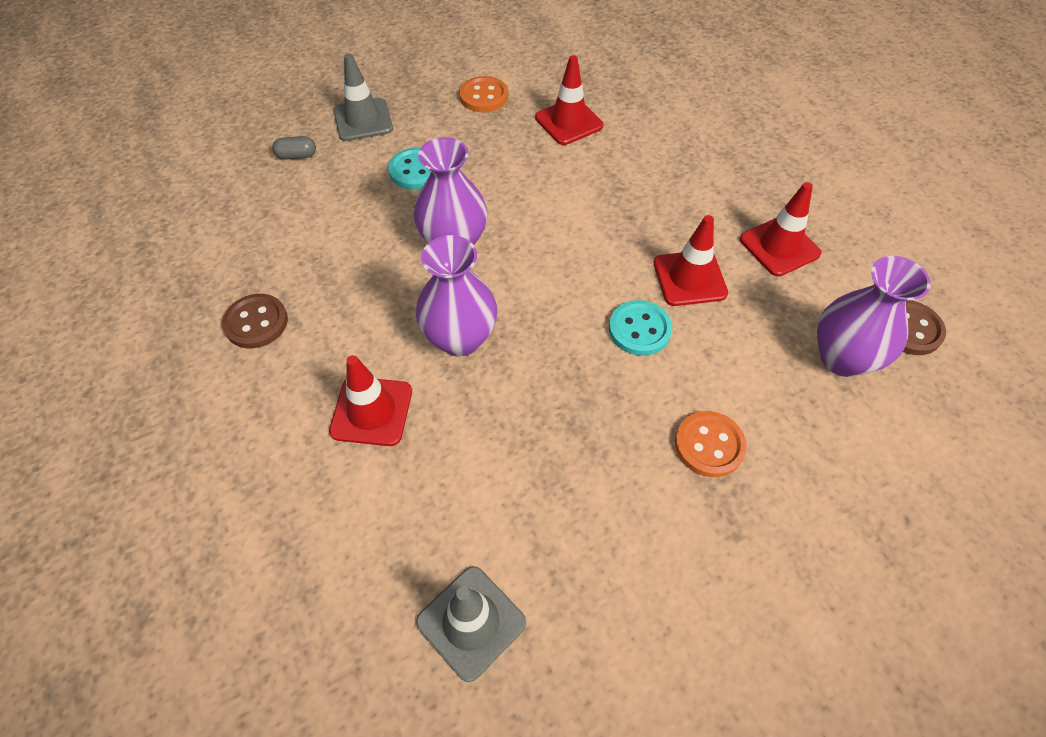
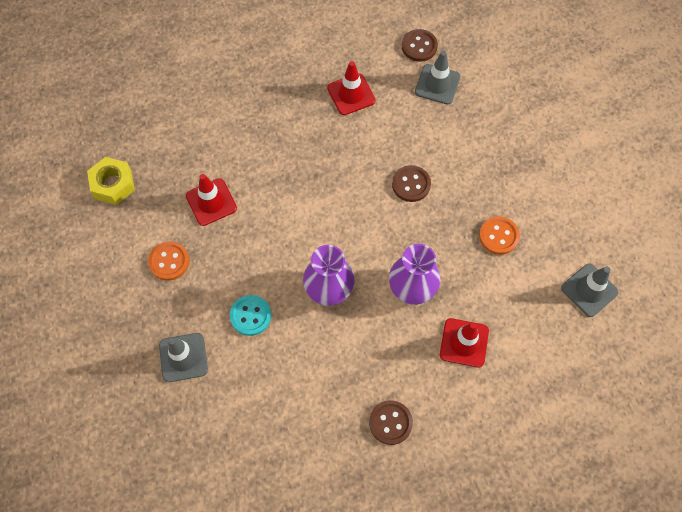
camera: 85 degrees left, 10 degrees up
grey capsule [272,136,316,160] -> none
turquoise button [609,300,672,356] -> brown button [392,165,431,202]
red traffic cone [654,215,728,306] -> none
orange button [675,411,747,477] -> orange button moved to [479,216,520,255]
purple vase [817,256,931,377] -> grey traffic cone [415,51,461,104]
none -> yellow nut [87,157,135,205]

